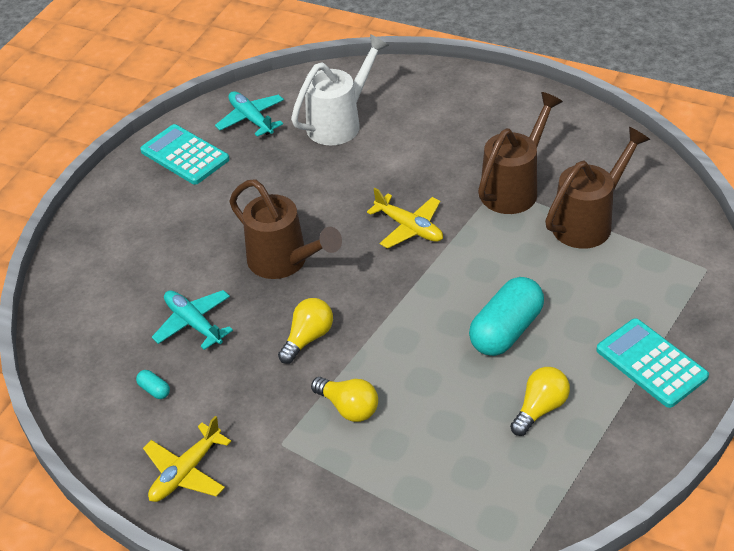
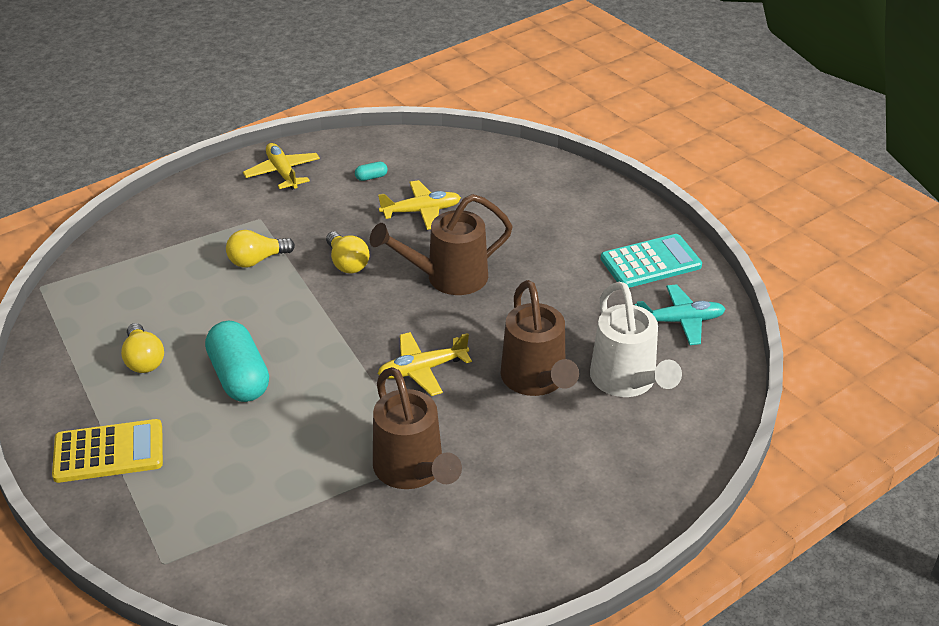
camera: 115 degrees right, 5 degrees down
turquoise plane [152,290,233,350] -> yellow plane [378,180,461,230]
brown watering can [545,127,650,249] -> brown watering can moved to [500,280,579,396]
turquoise calculator [596,318,709,408] -> yellow calculator [52,419,163,483]

